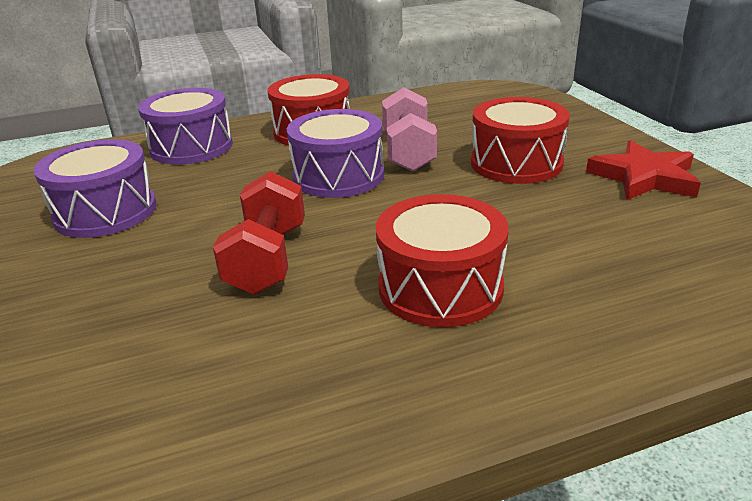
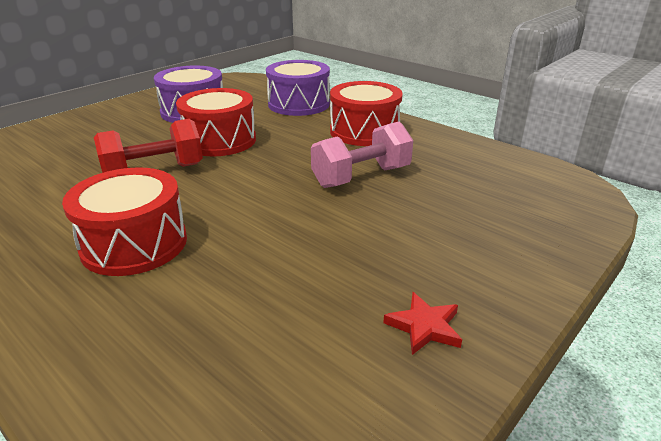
camera: 60 degrees right, 0 degrees up
purple drum [287,109,384,198] -> none
red drum [471,97,570,184] -> red drum moved to [176,88,256,156]
red star [586,140,701,200] -> red star [383,292,462,355], size x0.56

